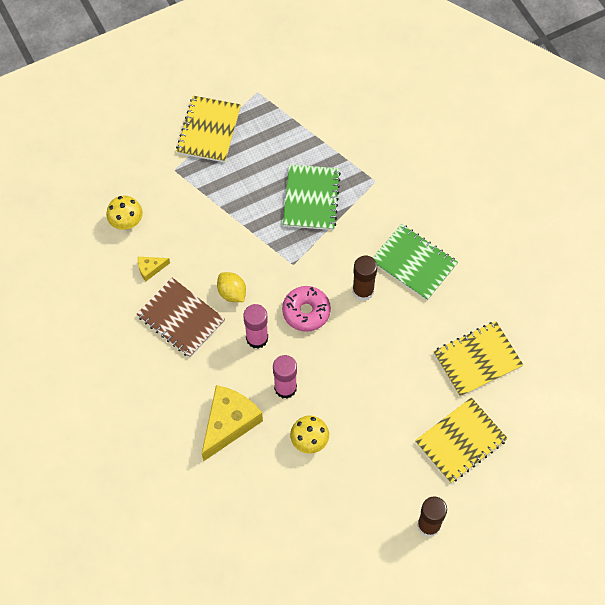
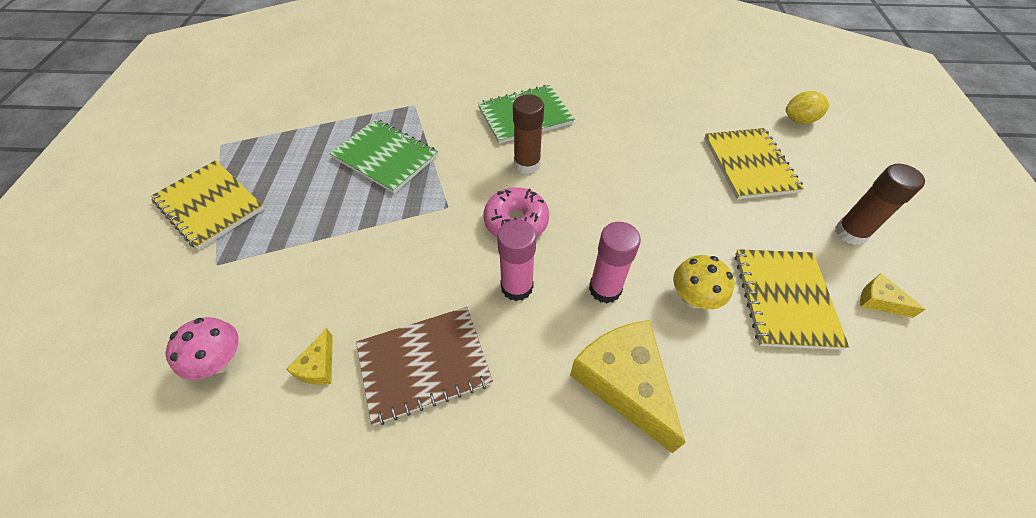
camera: 60 degrees left, 10 degrees down
yellow mushroom [106,196,143,230] -> pink mushroom [166,317,239,380]
yellow lemon [217,272,246,302] -> yellow lemon moved to [786,91,830,124]
yellow notebook [433,321,523,397] -> yellow notebook moved to [735,249,849,350]
none -> yellow cheese [860,273,926,318]

